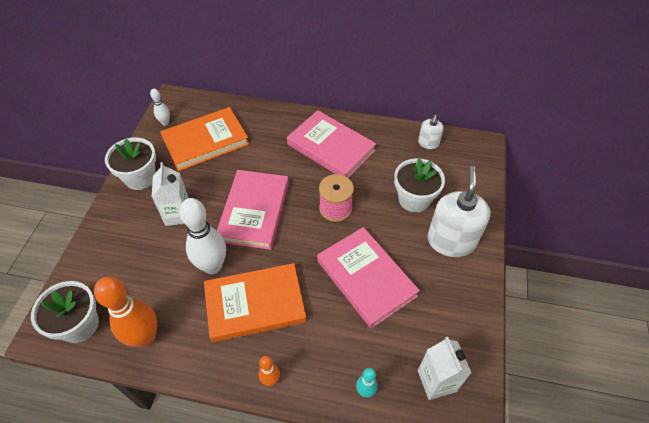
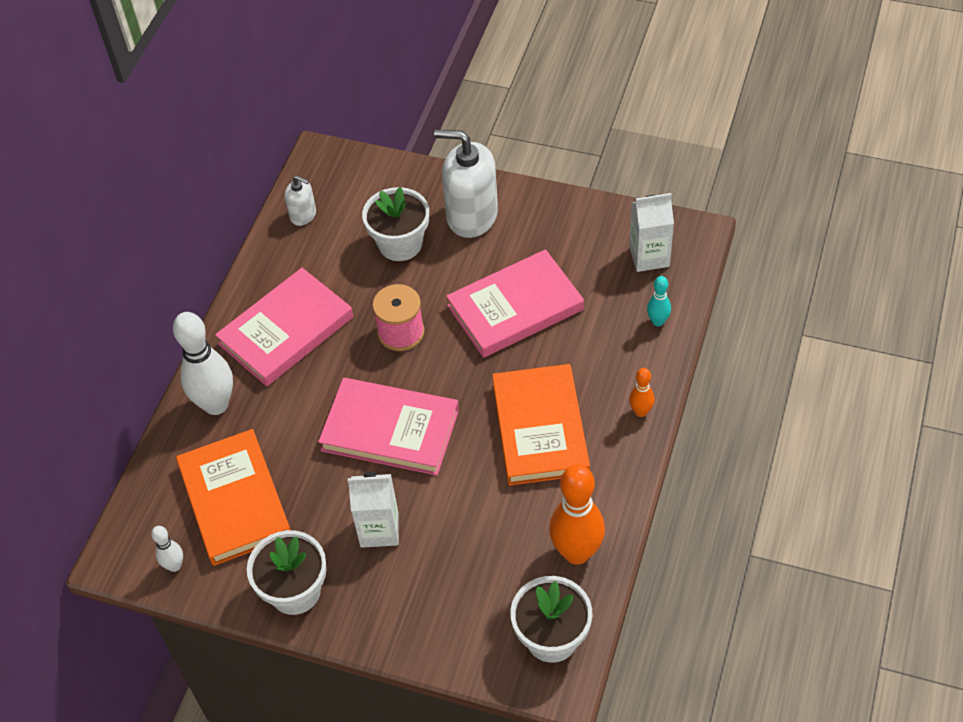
camera: 80 degrees left, 0 degrees up
white bowling pin [179,198,226,274] -> white bowling pin moved to [173,312,233,415]

